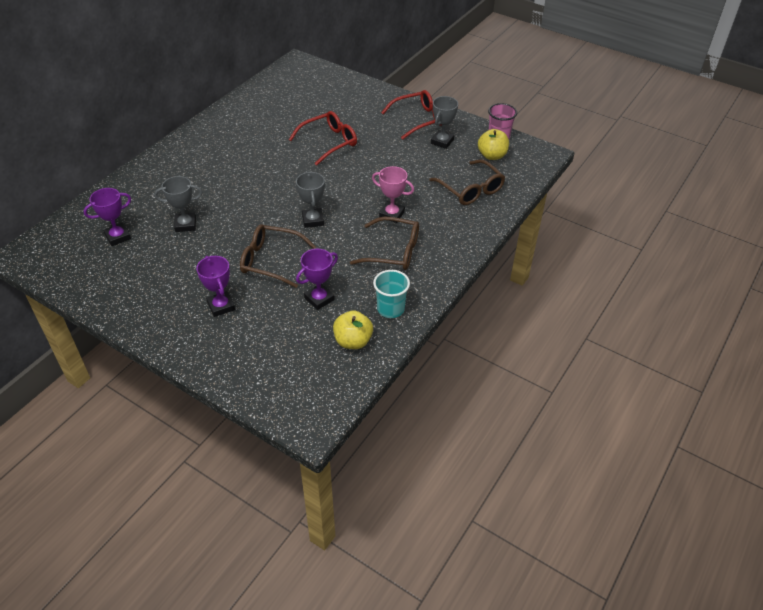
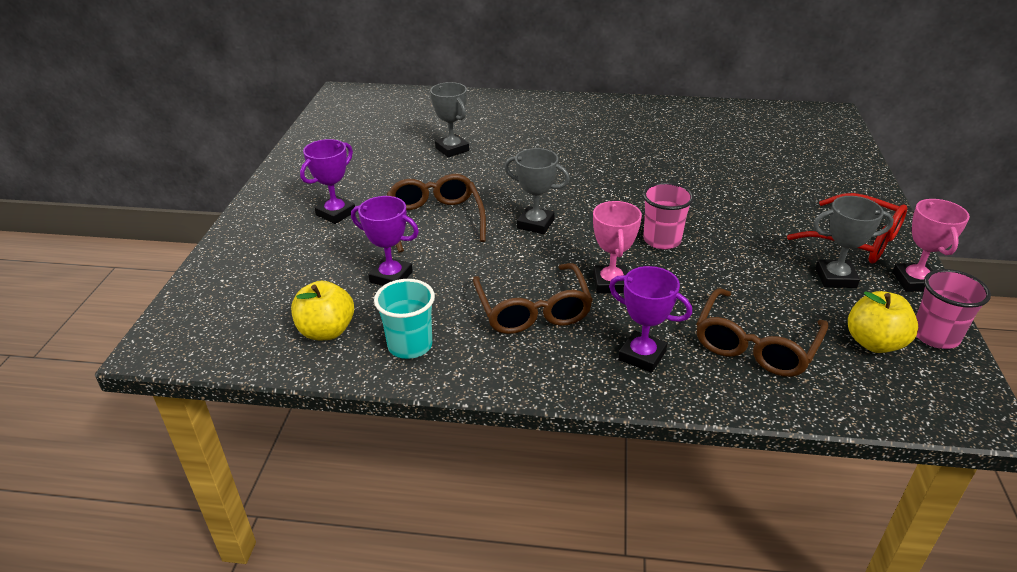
camera: 65 degrees right, 10 degrees down
purple trophy [84,188,131,246] -> purple trophy moved to [609,266,692,373]
red glasses [289,111,357,166] -> none
grey trophy [296,172,325,228] -> grey trophy turned 60 degrees clockwise [504,148,570,234]
none -> pink cup [643,182,694,249]
none -> pink trophy [892,199,970,292]

